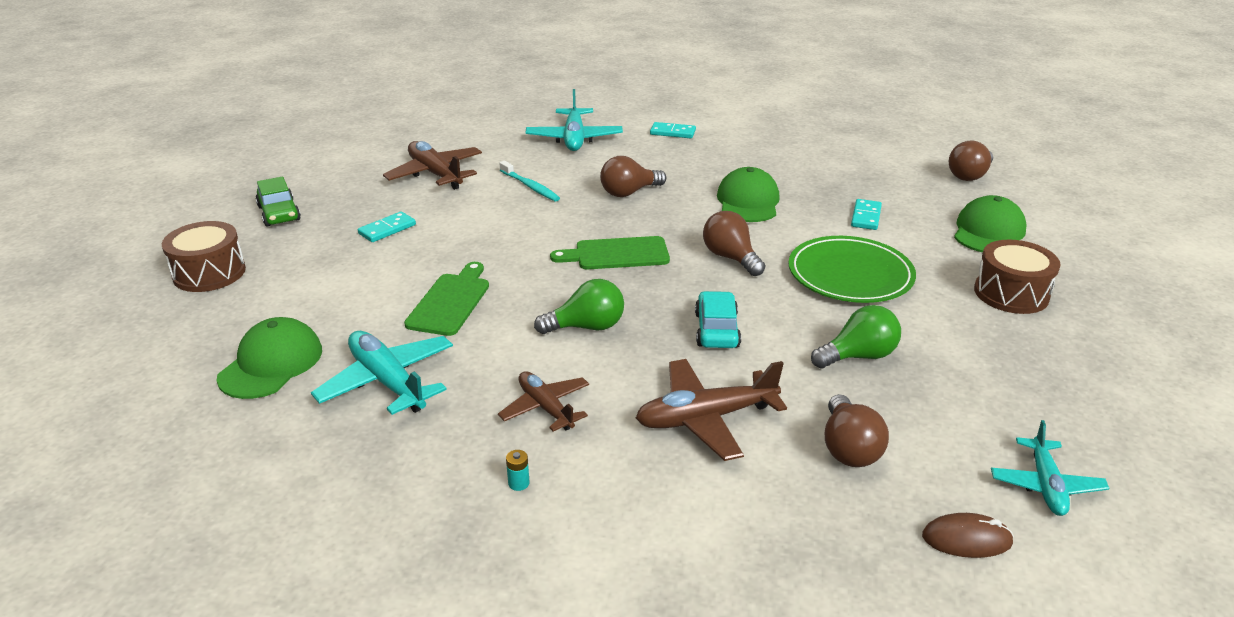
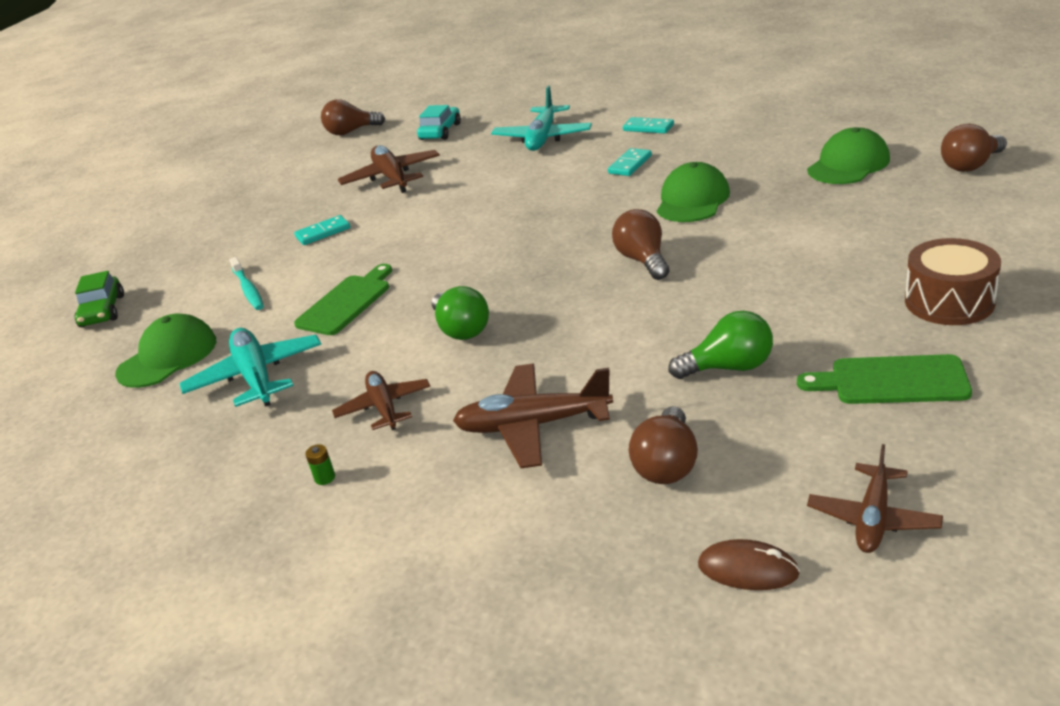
camera: 20 degrees right, 0 degrees up
brown drum [162,221,246,292] -> none
green car [255,176,301,227] -> green car moved to [75,271,124,327]
turquoise toothbrush [500,161,560,202] -> turquoise toothbrush moved to [229,257,264,310]
turquoise battery [506,450,530,491] -> green battery [305,444,335,485]
green light bulb [534,279,624,334] -> green light bulb turned 60 degrees clockwise [432,286,489,340]
green cutting board [550,236,670,269] -> green cutting board moved to [797,354,972,404]
brown light bulb [600,156,666,197] -> brown light bulb moved to [321,99,385,135]
turquoise car [695,291,741,348] -> turquoise car moved to [417,105,461,140]
green plate [788,236,916,303] -> none
turquoise domino [851,199,882,230] -> turquoise domino moved to [608,148,652,176]
green cap [954,195,1026,252] -> green cap moved to [807,127,890,184]
turquoise plane [991,420,1109,516] -> brown plane [807,444,943,553]

